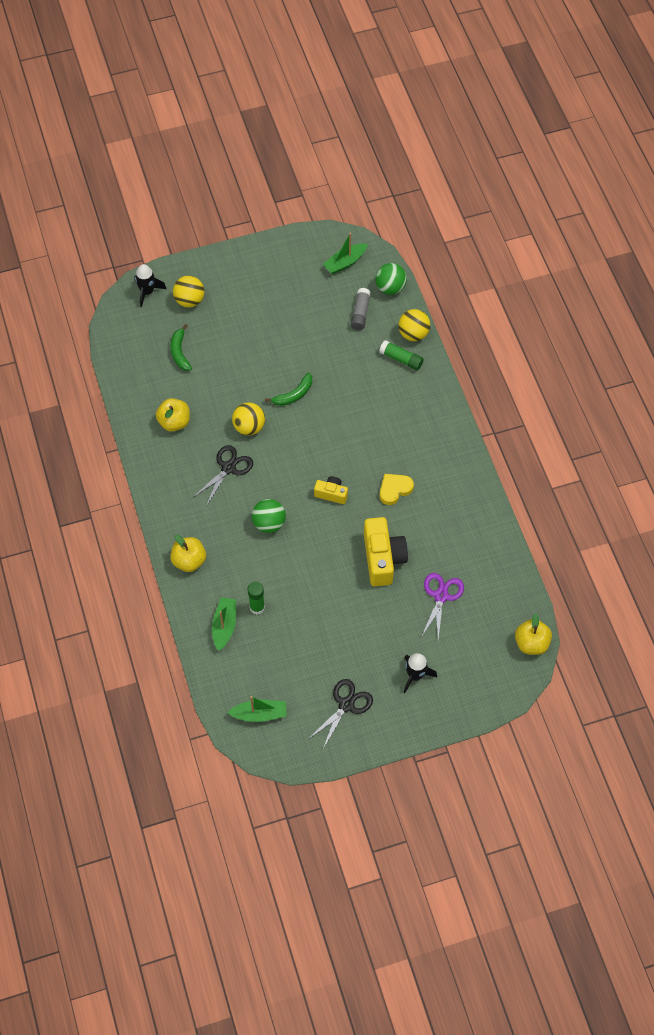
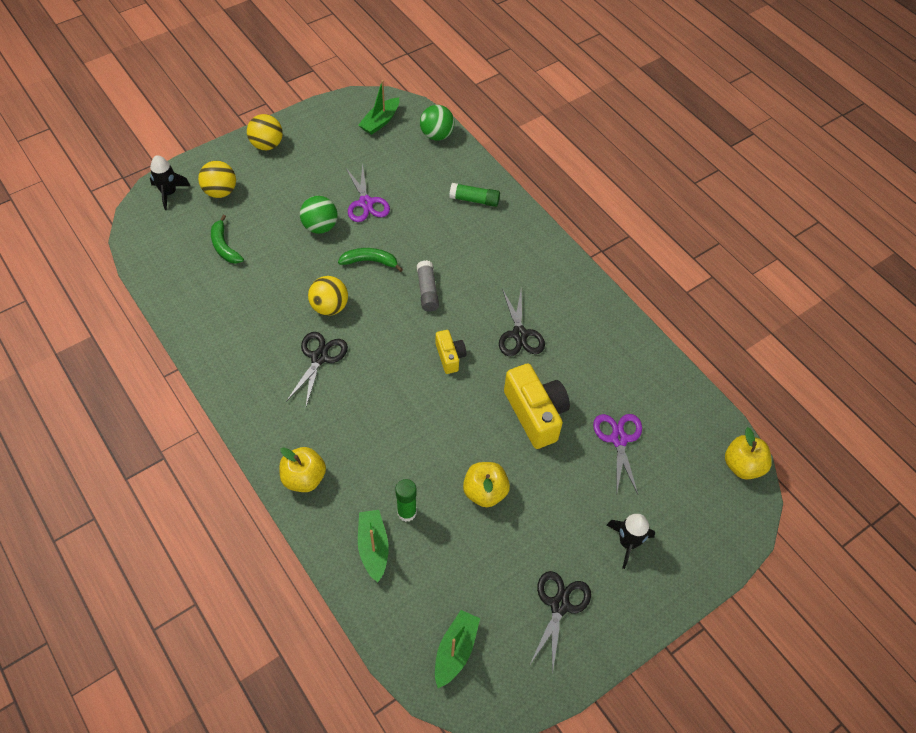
camera: 20 degrees left, 5 degrees down
yellow apple [156,398,190,432] -> yellow apple moved to [463,462,510,507]
green boat [227,696,287,722] -> green boat turned 45 degrees counterclockwise [435,610,480,688]
green ball [252,499,286,533] -> green ball moved to [300,196,337,234]
green banana [265,372,312,406] -> green banana turned 120 degrees counterclockwise [338,248,403,272]
yellow camera [314,476,348,504] -> yellow camera turned 75 degrees clockwise [436,330,466,374]
grey glue stick [351,288,371,330] -> grey glue stick moved to [417,260,439,312]
yellow heart [380,474,414,505] -> black scissors [499,288,545,356]
yellow ball [398,309,430,341] -> yellow ball moved to [247,114,283,150]
none -> purple scissors [345,163,390,222]

